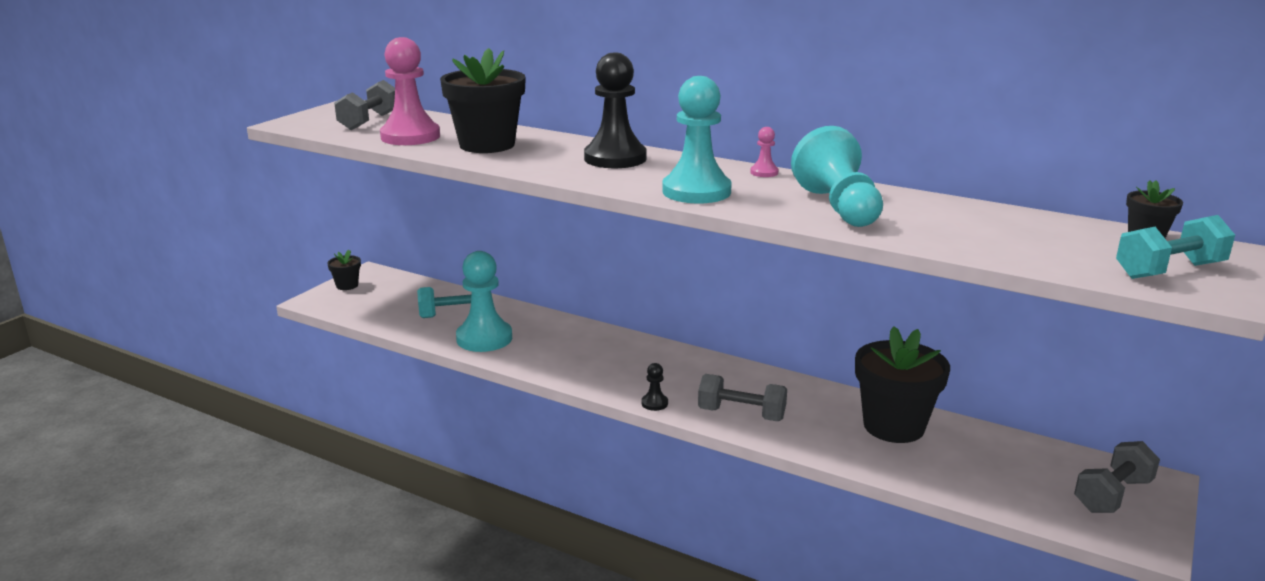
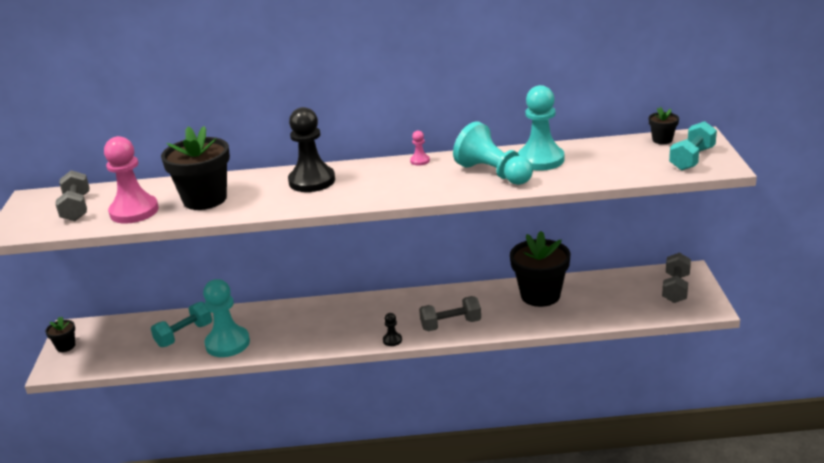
camera: 30 degrees left, 5 degrees up
turquoise pawn [662,76,732,204] -> turquoise pawn moved to [518,85,564,171]

